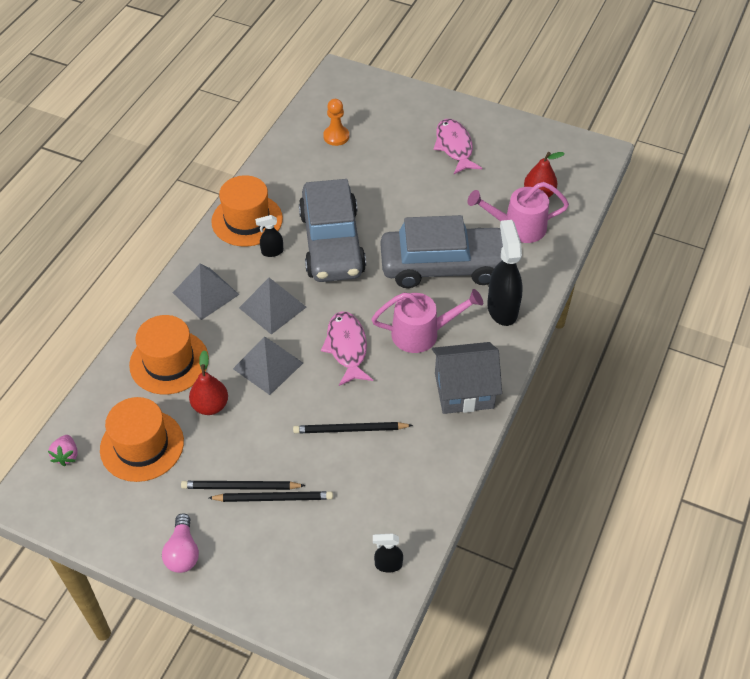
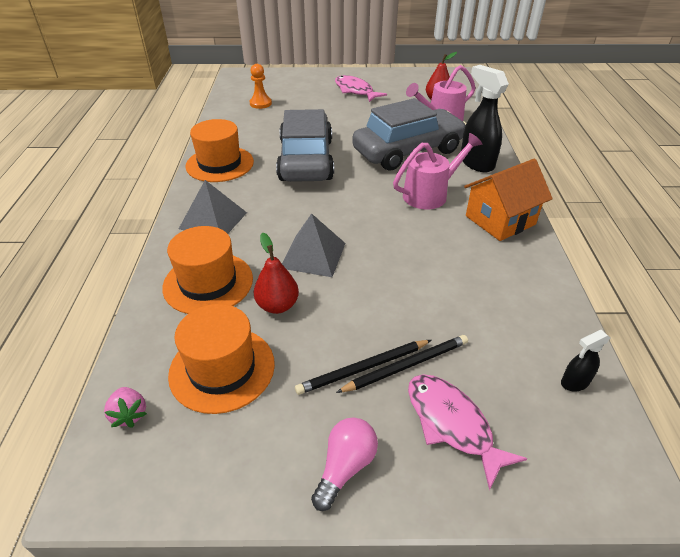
camera: 25 degrees left, 10 degrees down
pink light bulb [162,513,199,573] -> pink light bulb turned 120 degrees counterclockwise [311,417,378,511]
grey pyramid [239,278,306,334] -> none
black spray bottle [255,215,283,257] -> none
black pencil [293,422,413,433] -> none
grey car [299,179,366,282] -> grey car turned 150 degrees counterclockwise [276,109,334,182]
pink fish [321,311,373,386] -> pink fish moved to [408,374,527,491]
grey house [432,342,502,414] -> orange house [464,159,553,241]

